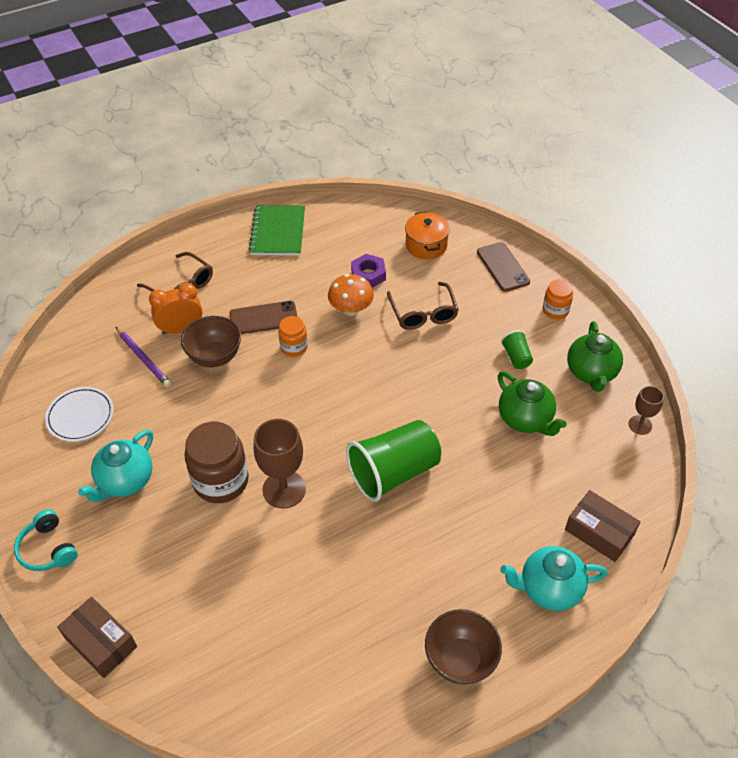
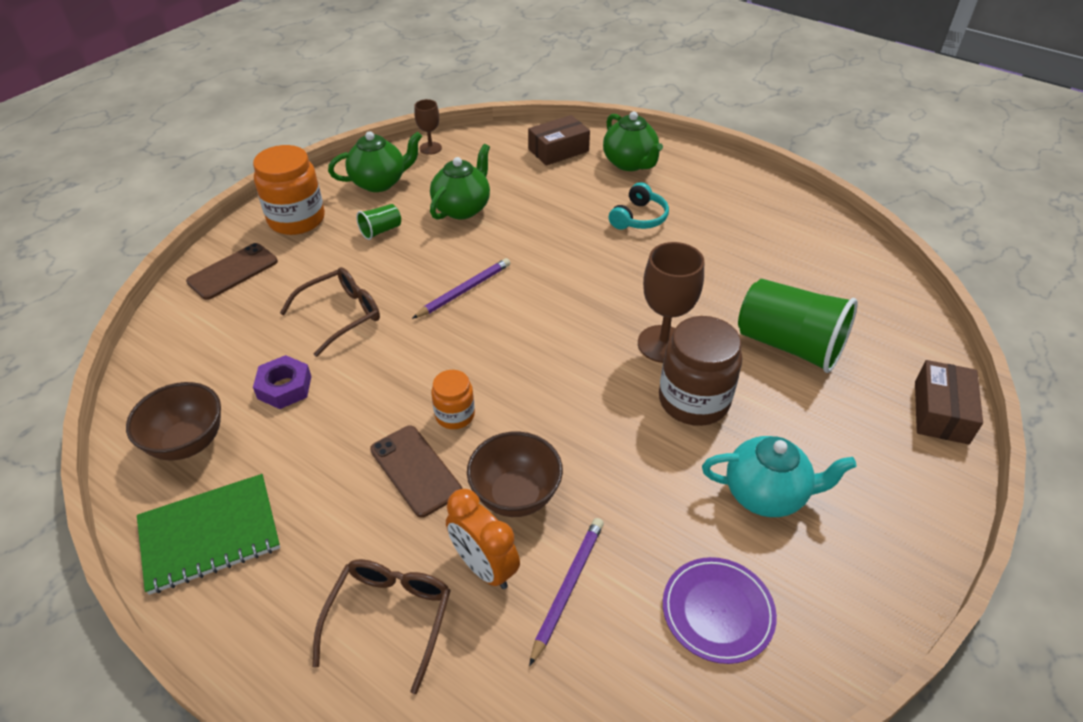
camera: 115 degrees left, 5 degrees down
turquoise headphones [14,509,78,571] -> turquoise headphones moved to [609,182,669,230]
white plate [45,387,114,442] -> purple plate [663,557,777,664]
orange mushroom [328,274,374,316] -> none
green cup [346,420,441,502] -> green cup moved to [738,278,858,373]
orange pot [405,212,450,260] -> none
brown bowl [425,609,502,684] -> brown bowl moved to [126,382,221,461]
turquoise teapot [500,546,607,611] -> green teapot [603,112,663,171]
orange jar [543,279,573,319] -> orange jar [253,145,325,235], size x1.82
brown box [565,490,641,562] -> brown box turned 45 degrees clockwise [528,115,590,166]
none -> purple pencil [412,258,510,319]

